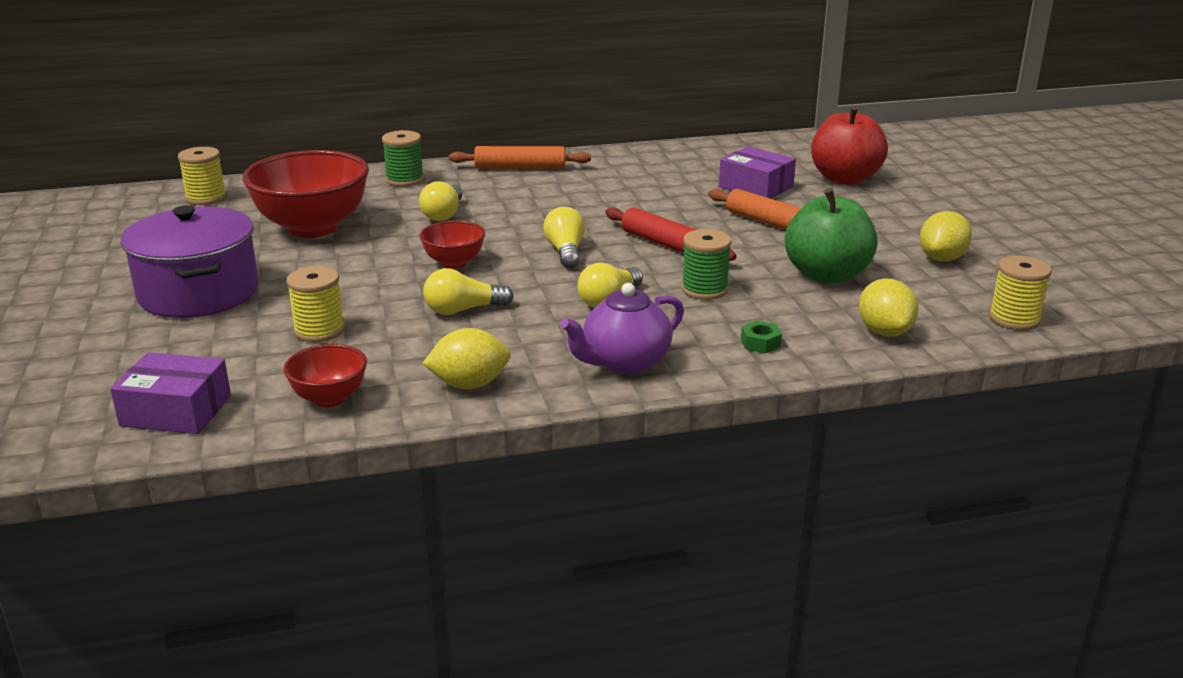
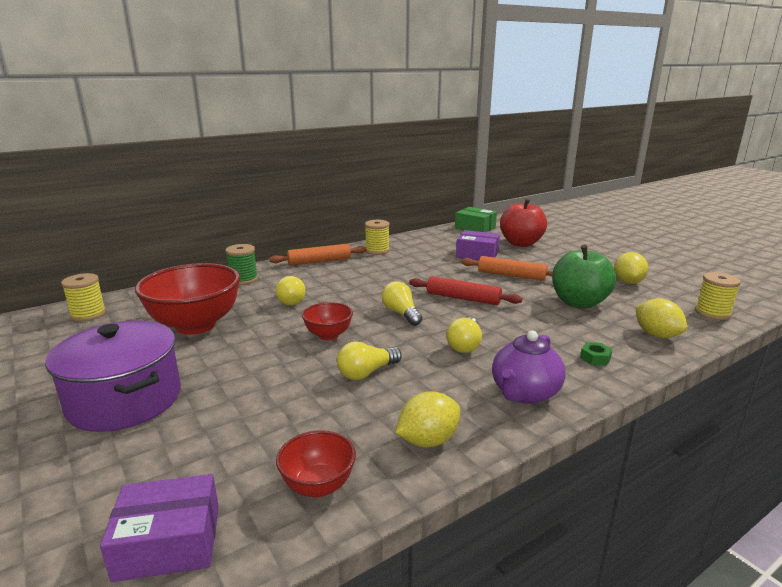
camera: 20 degrees left, 5 degrees down
yellow spool [286,266,345,342] -> yellow spool moved to [365,220,390,255]
green spool [681,229,732,300] -> none
none -> green box [455,207,497,232]

